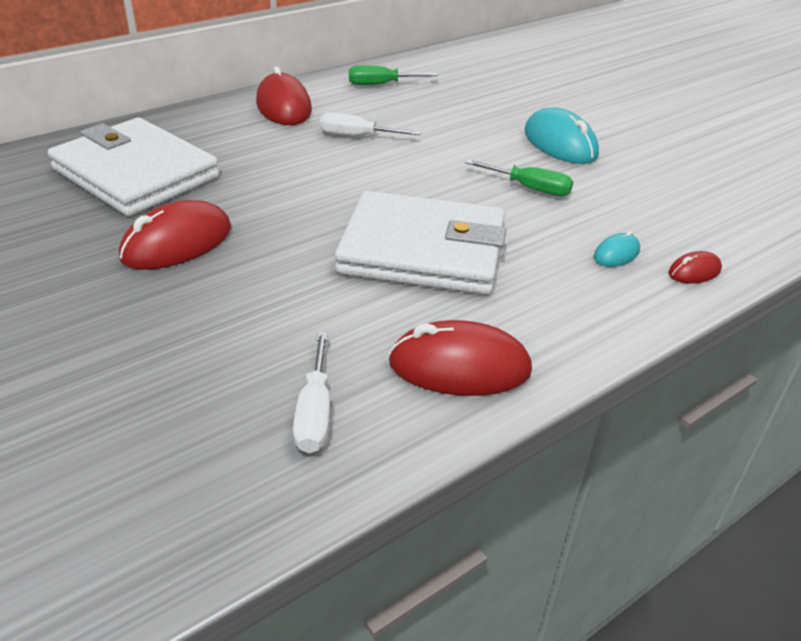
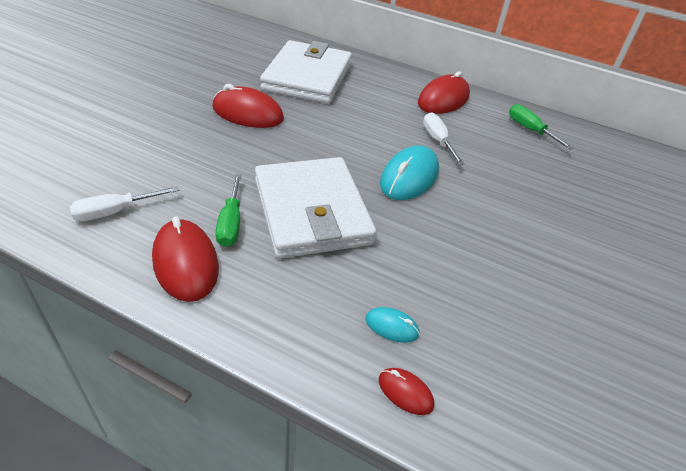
camera: 60 degrees right, 5 degrees up
green screwdriver [465,159,573,196] -> green screwdriver moved to [215,174,241,247]
turquoise mouse [525,107,599,164] -> turquoise mouse moved to [380,145,439,200]

